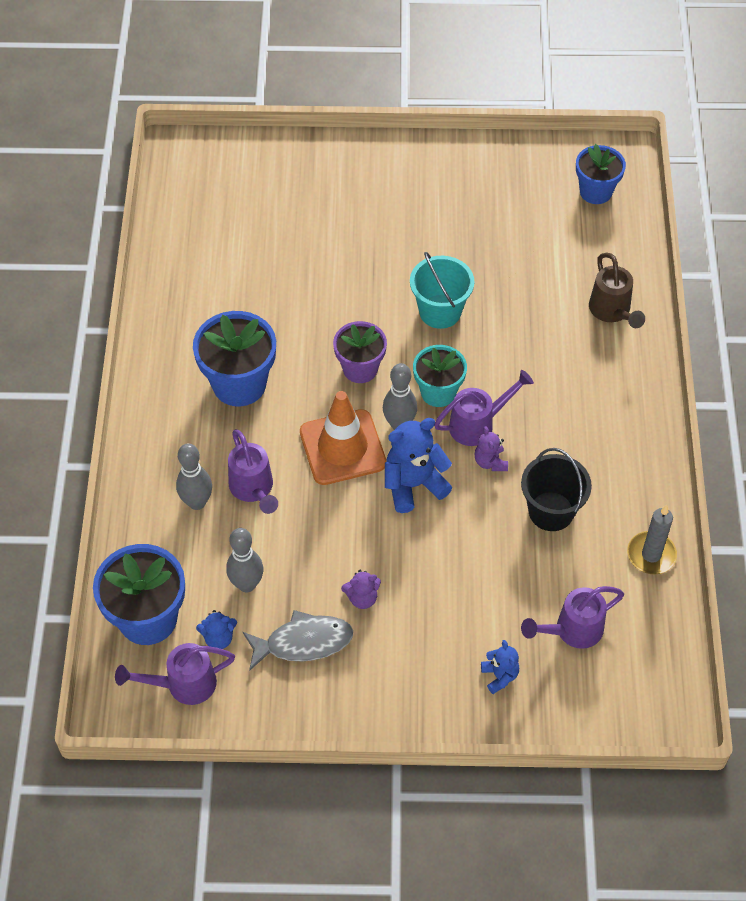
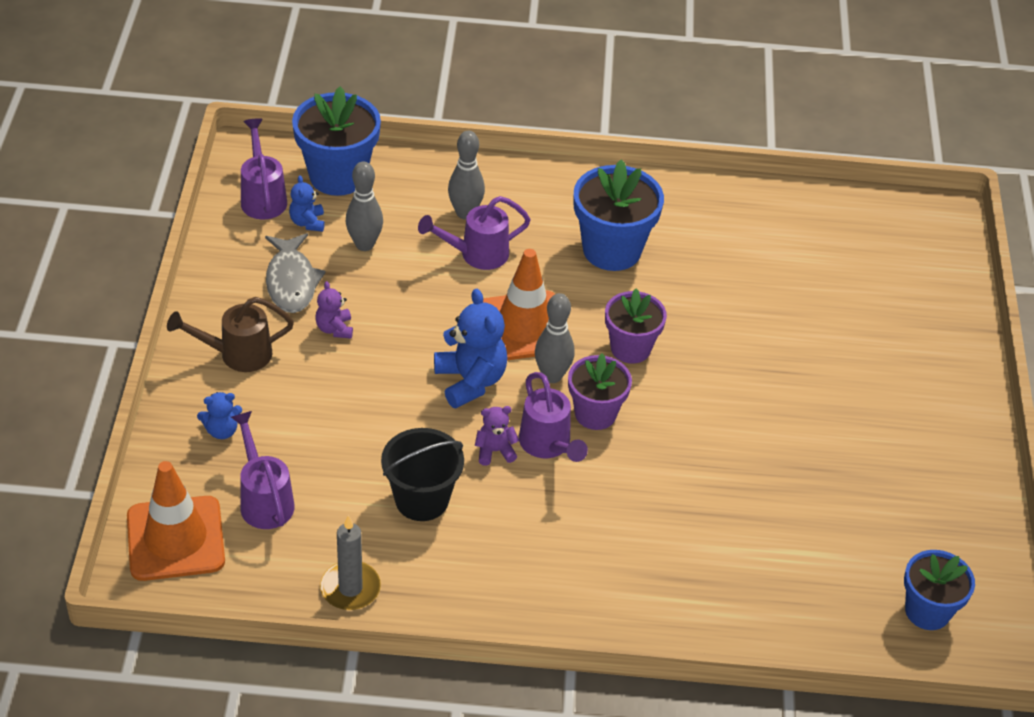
camera: 90 degrees right, 10 degrees down
turquoise bucket [410,252,474,329] -> none
turquoise flower pot [413,345,467,407] -> purple flower pot [568,353,632,430]
brown watering can [589,253,645,328] -> brown watering can moved to [167,297,294,372]
none -> orange traffic cone [127,461,225,581]

